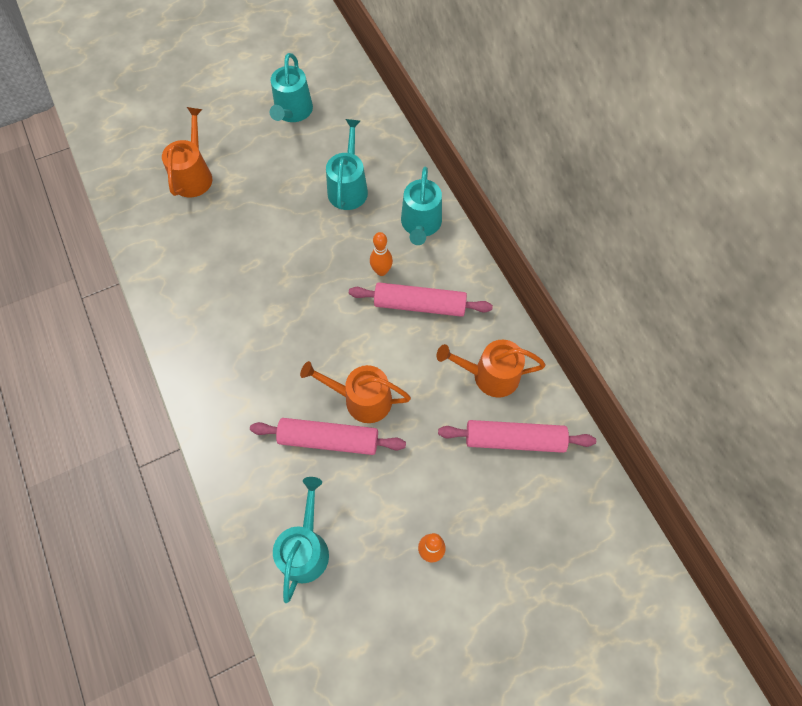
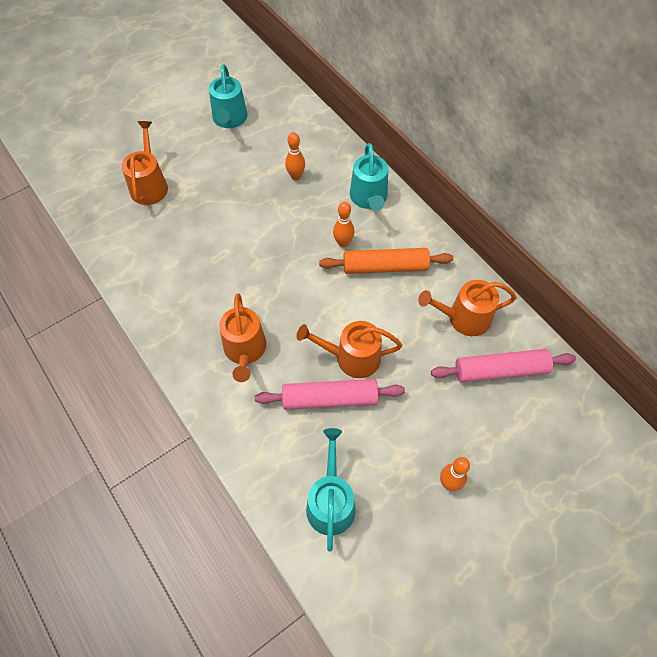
camera: 10 degrees left, 5 degrees down
turquoise watering can [326,119,368,210] -> orange bowling pin [285,132,305,180]
pink rolling pin [349,282,493,317] -> orange rolling pin [319,248,453,274]
none -> orange watering can [219,293,266,382]

